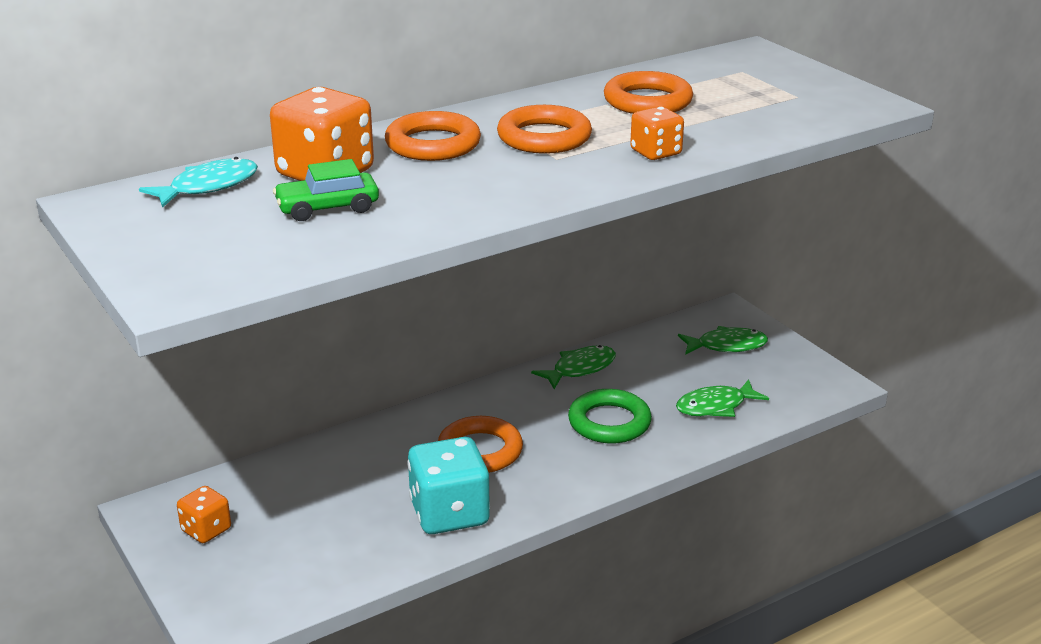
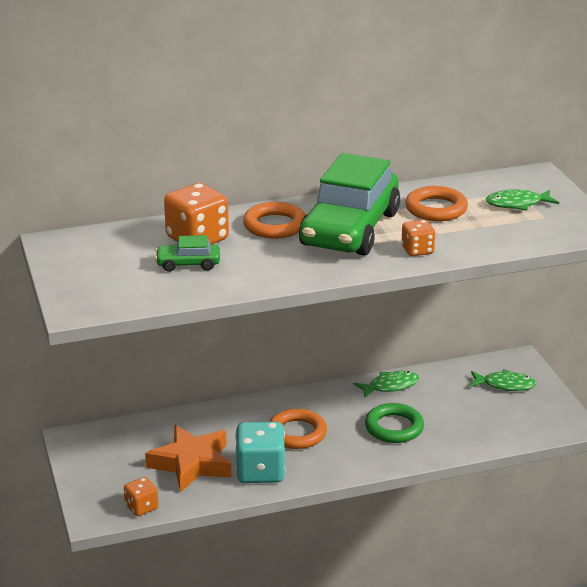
camera: 15 degrees right, 0 degrees up
turquoise fish [139,157,258,208] -> none
orange dice [177,486,231,543] -> orange dice moved to [124,477,158,516]
orange ring [497,105,592,154] -> green car [299,153,400,256]
green fish [676,379,769,417] -> green fish moved to [486,189,559,211]
none -> orange star [145,425,231,492]

